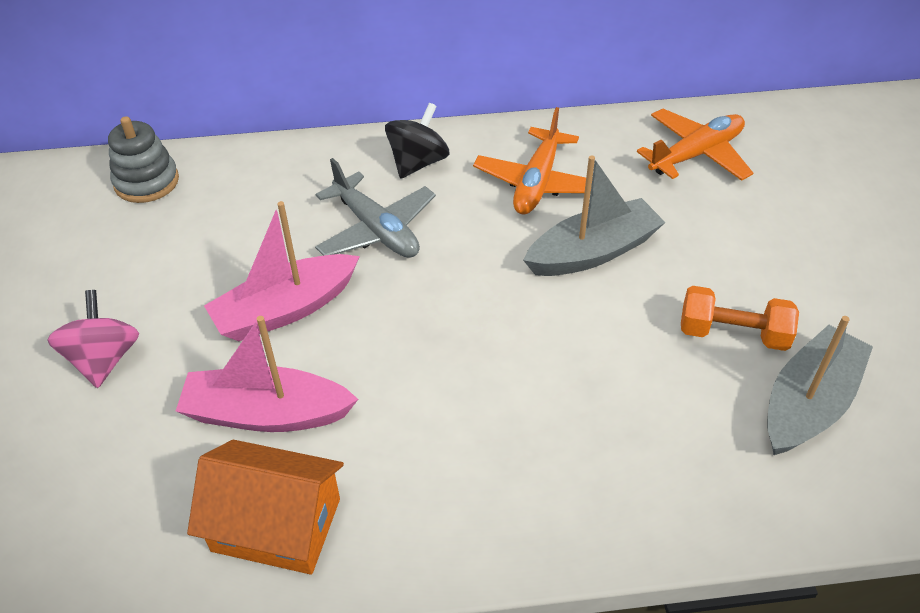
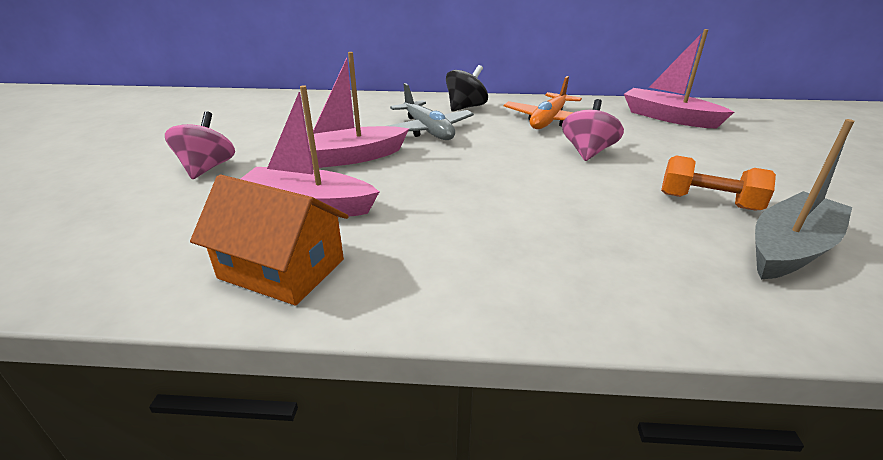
camera: 10 degrees right, 15 degrees down
grey stacking toy [108,116,179,203] -> none
grey boat [523,155,665,276] -> pink spinning top [562,99,624,161]
orange plane [637,109,753,181] -> pink boat [624,29,734,129]

